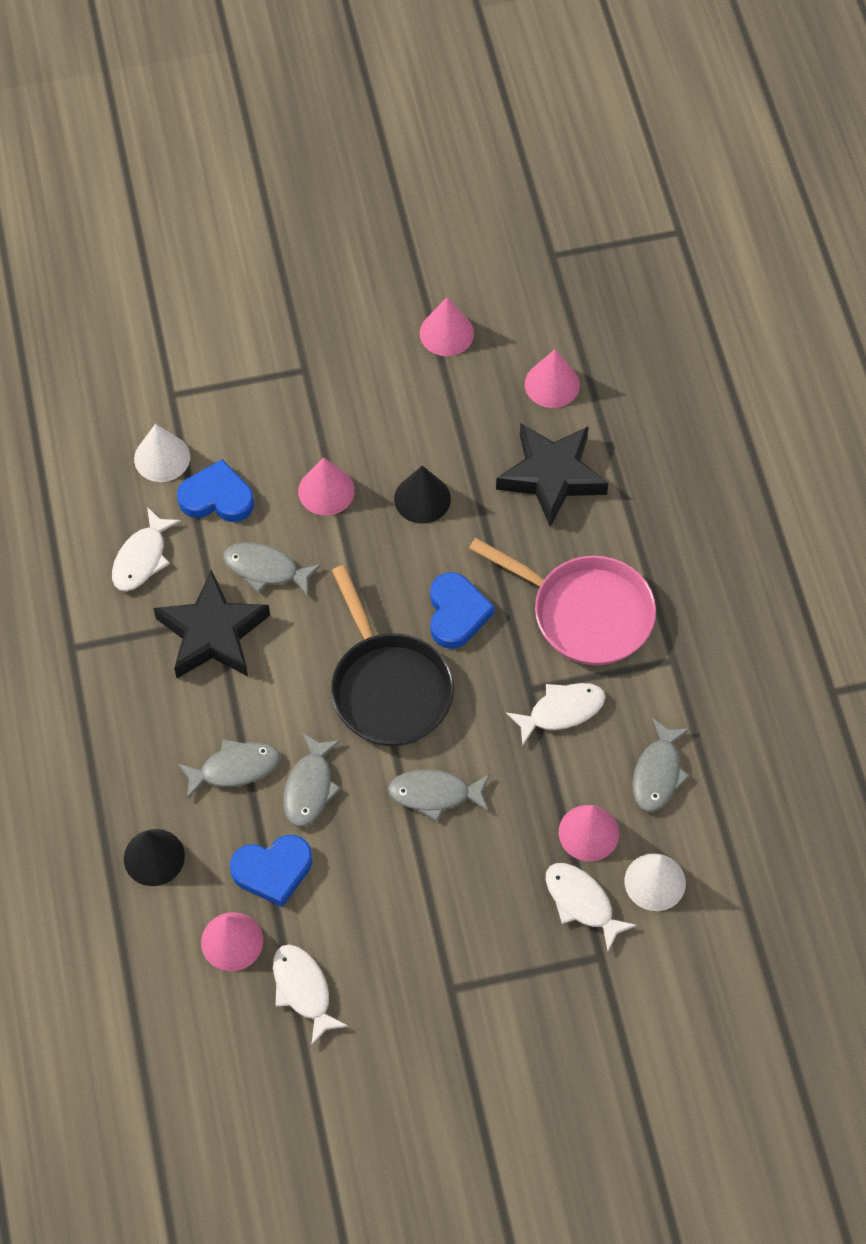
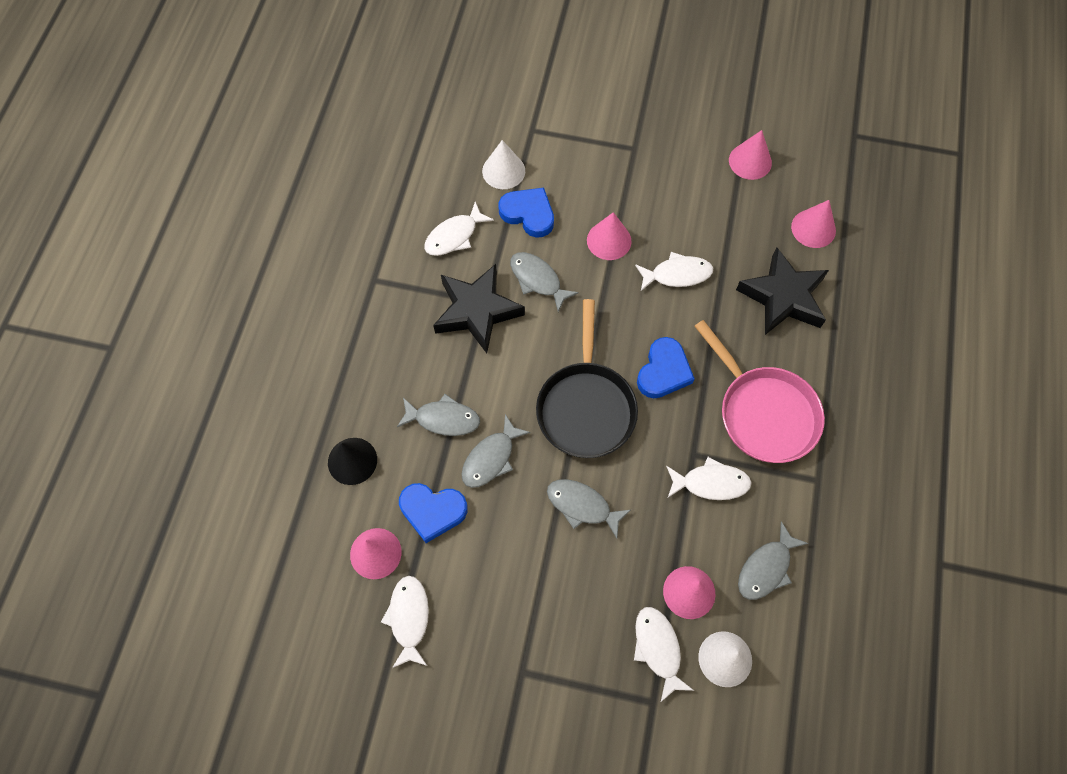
camera: 25 degrees right, 5 degrees up
black cone [394,466,451,524] -> white fish [635,252,713,291]

